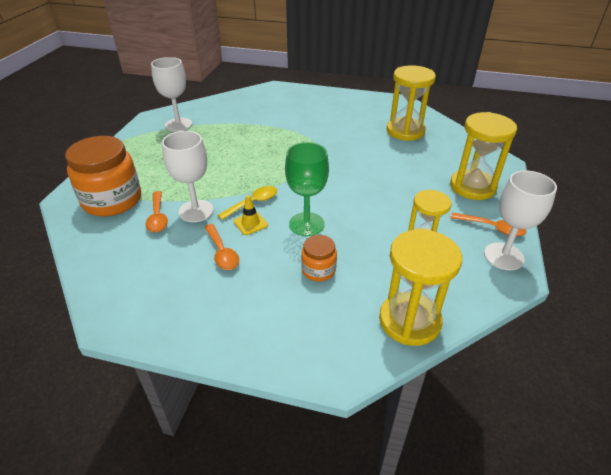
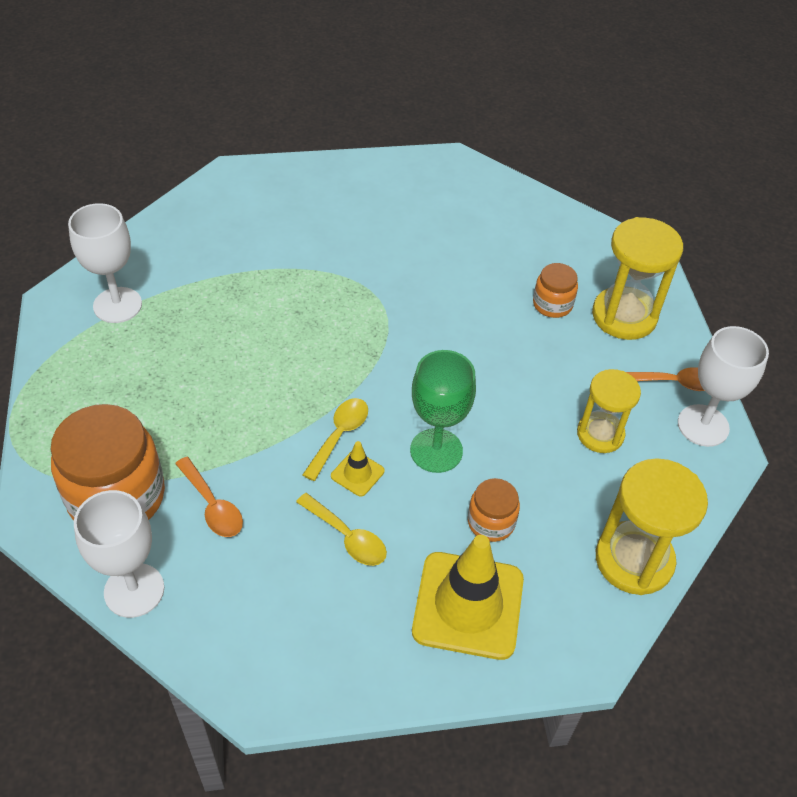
camera: 25 degrees left, 10 degrees up
white goblet [162,131,214,222] -> white goblet moved to [74,490,164,618]
orange spoon [204,224,239,270] -> yellow spoon [296,493,387,566]
yellow hourglass [387,65,436,141] -> none
none -> yellow traffic cone [412,535,524,660]
none -> orange jar [533,263,578,318]

